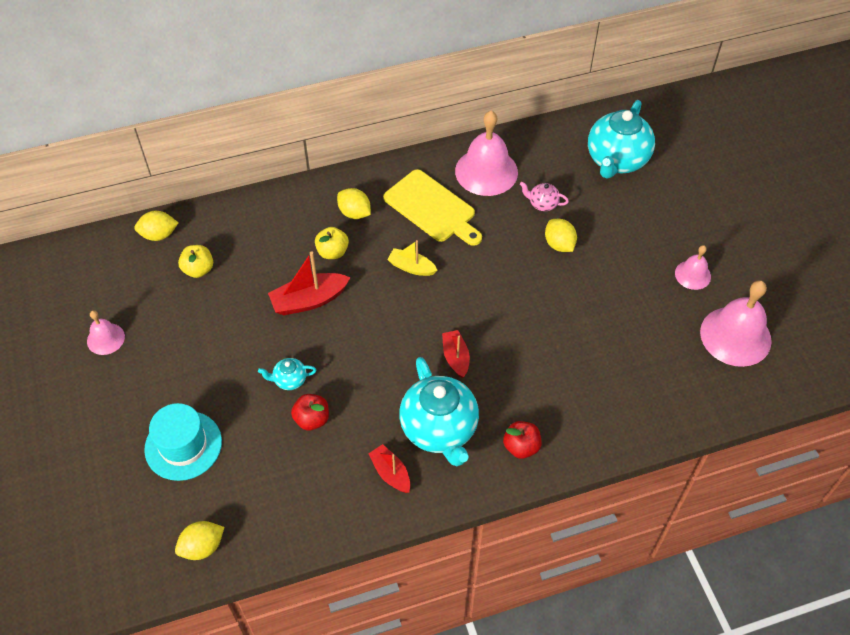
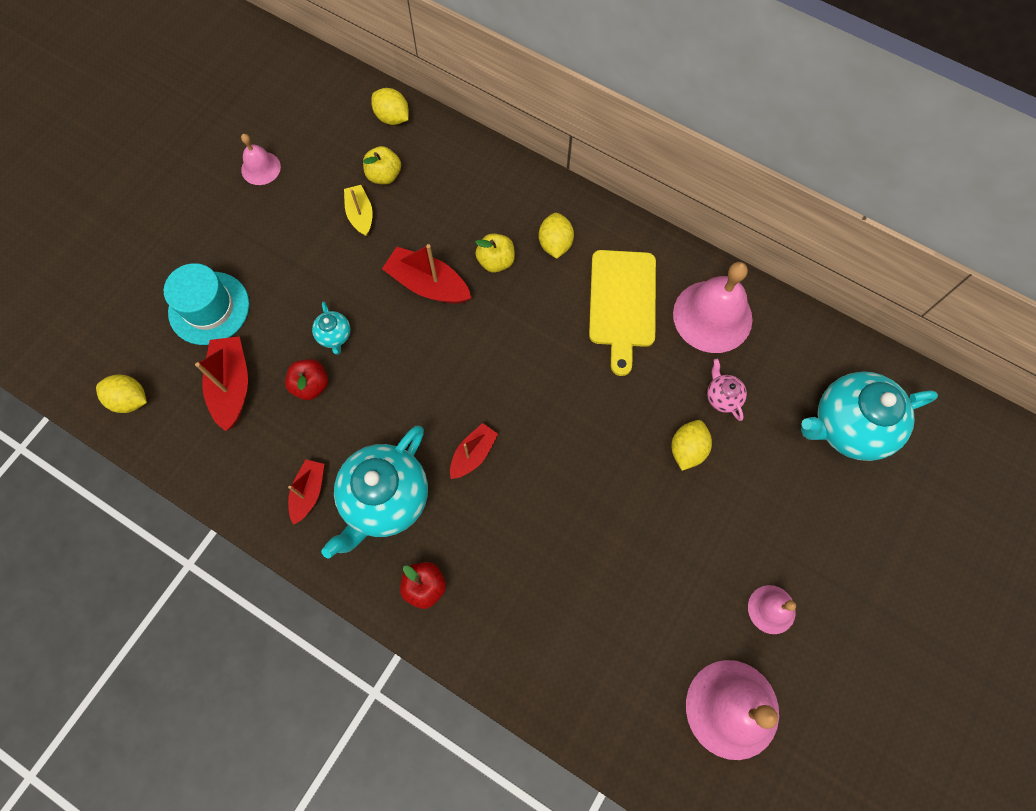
camera: 50 degrees right, 15 degrees up
turquoise teapot [258,358,316,390] -> turquoise teapot turned 150 degrees counterclockwise [312,302,350,355]
yellow boat [387,240,438,276] -> yellow boat moved to [344,185,373,237]
none -> red boat [195,336,248,431]

